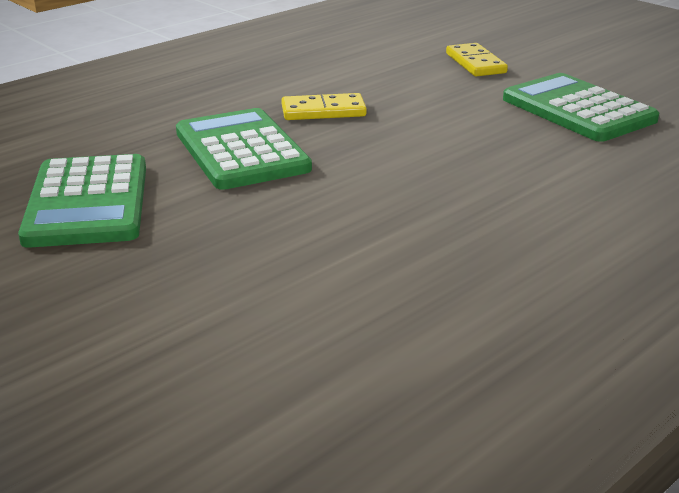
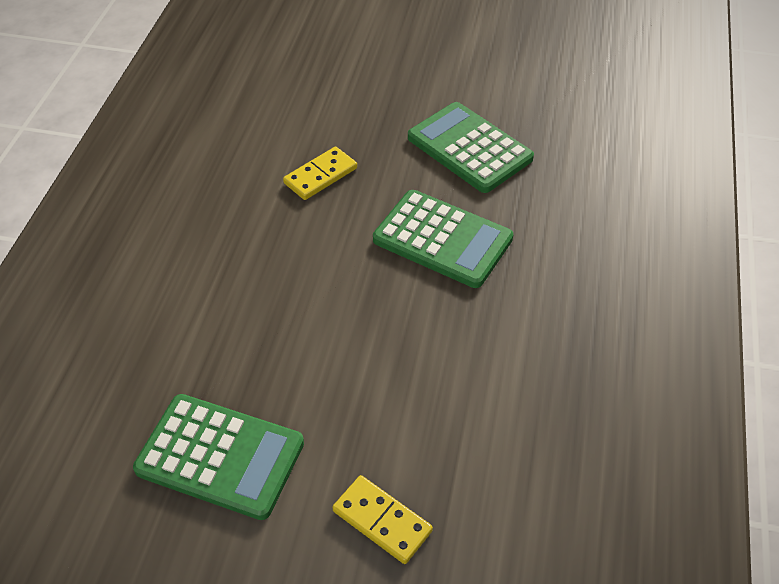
camera: 145 degrees right, 20 degrees up
yellow domino [281,93,367,120] -> yellow domino moved to [283,147,357,200]

